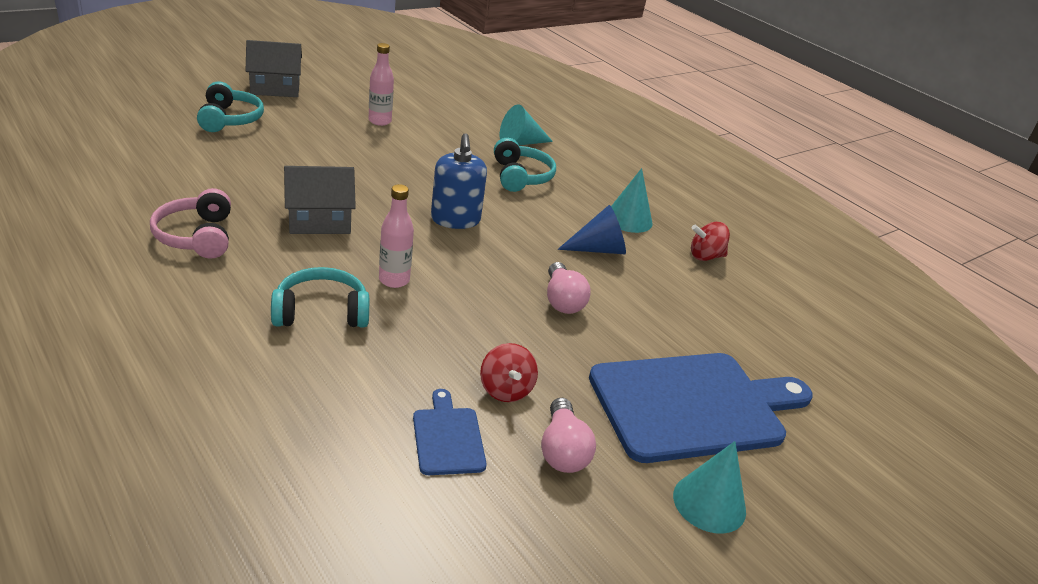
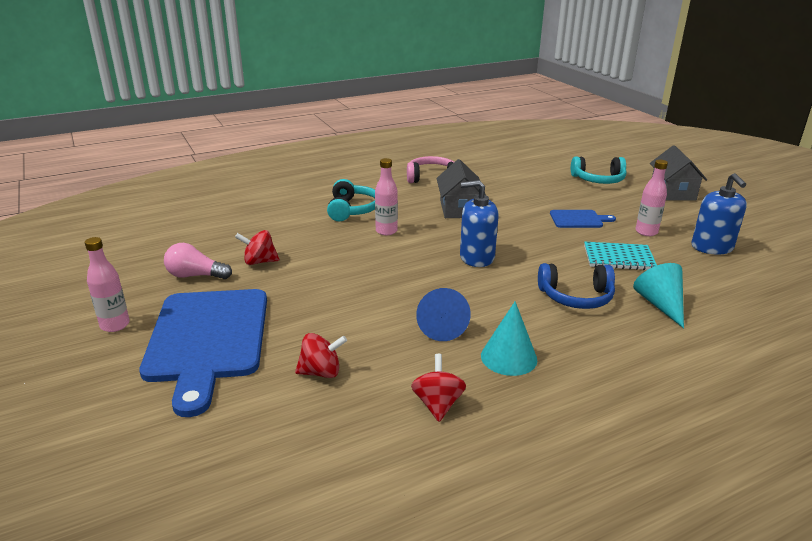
camera: 105 degrees right, 5 degrees down
blue cutting board [413,389,487,475] -> blue cutting board moved to [550,210,616,228]
turquoise headphones [494,138,556,192] -> blue headphones [538,263,615,309]
pink light bulb [547,262,591,314] -> none
turquoise cone [673,441,746,534] -> pink bottle [85,237,130,332]
none -> red spinning top [295,333,347,378]
none -> turquoise notebook [584,242,657,270]
none -> blue soap dispenser [691,173,747,255]

